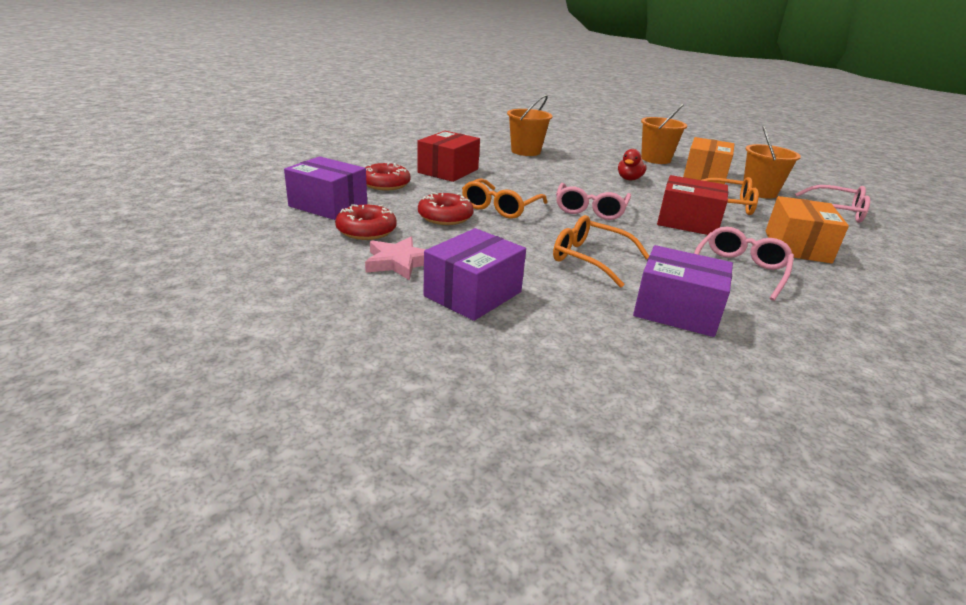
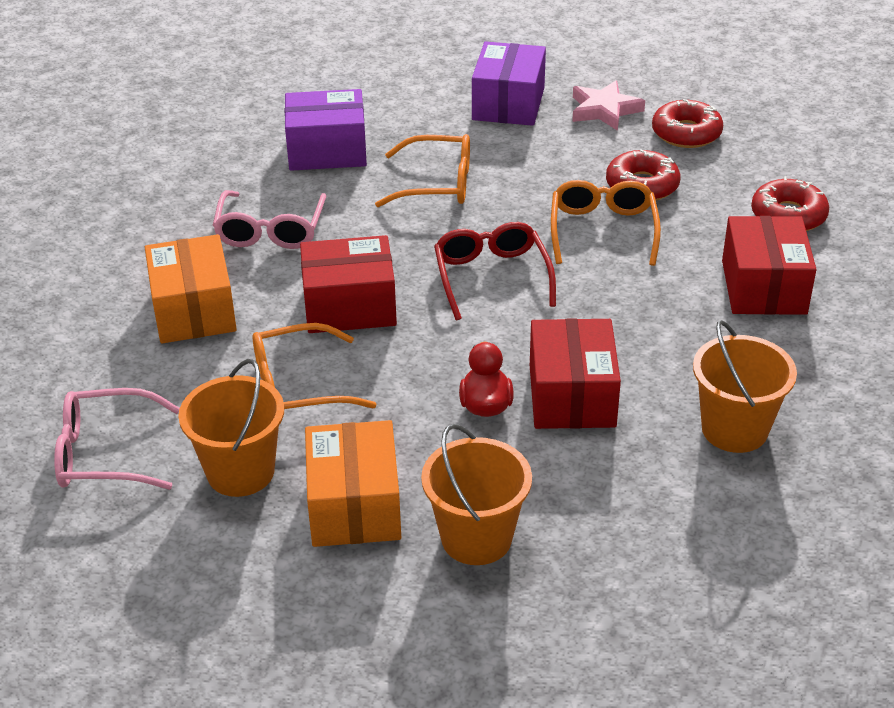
camera: 155 degrees right, 10 degrees up
purple box [284,156,367,220] -> none
pink glasses [556,183,631,220] -> red glasses [434,222,556,320]
none -> red box [530,318,621,429]

